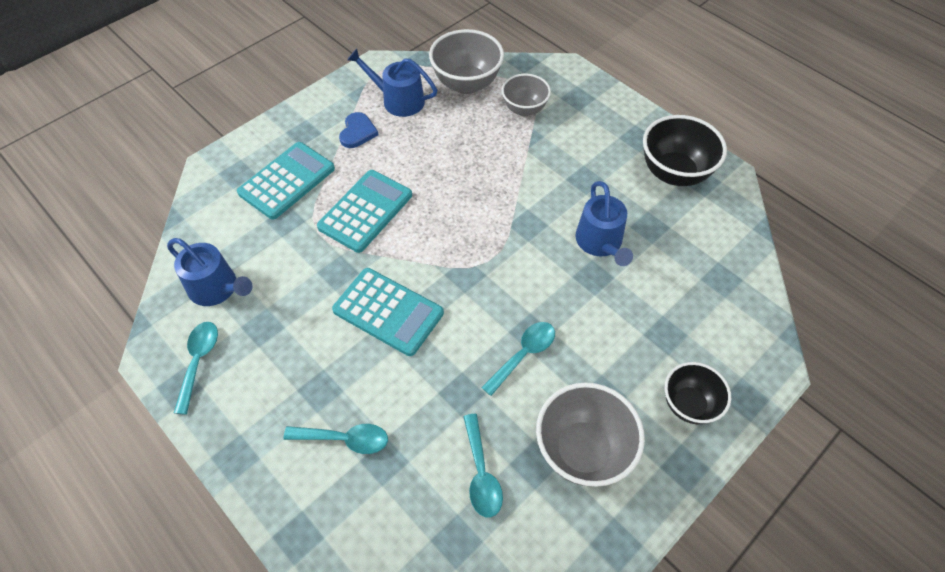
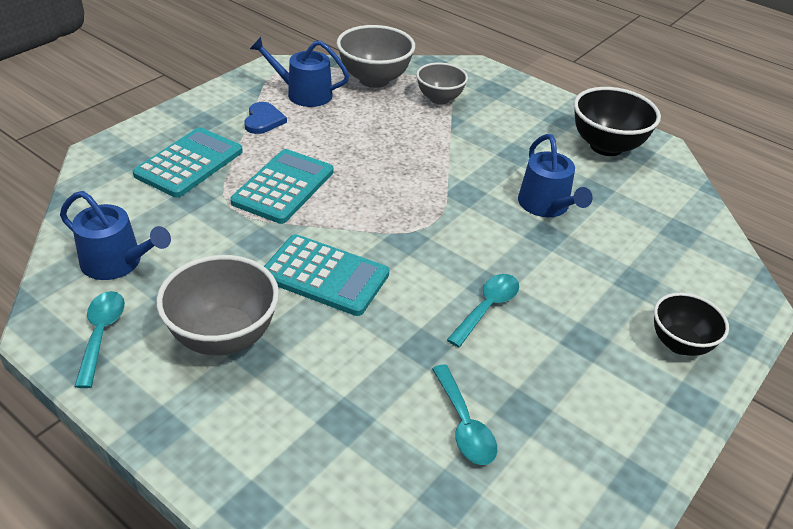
camera: 10 degrees left, 15 degrees down
turquoise spoon [283,424,388,454] -> none
grey bowl [536,383,645,487] -> grey bowl moved to [156,255,279,356]

